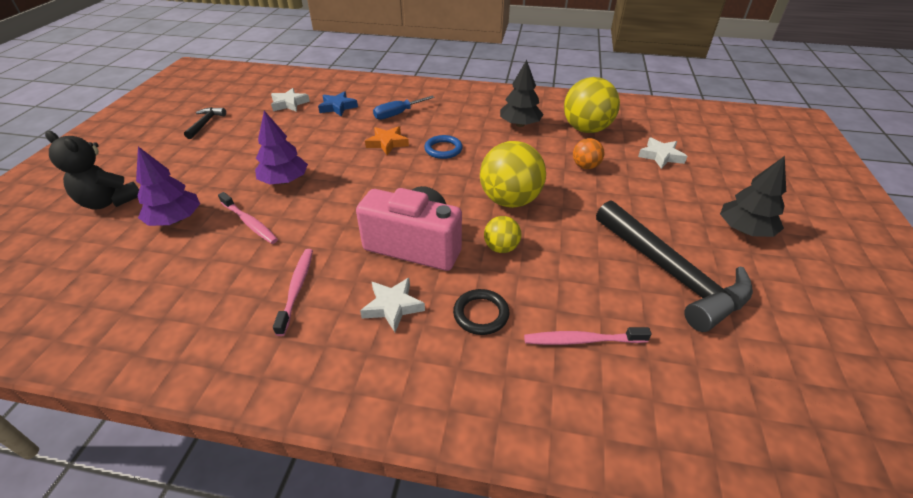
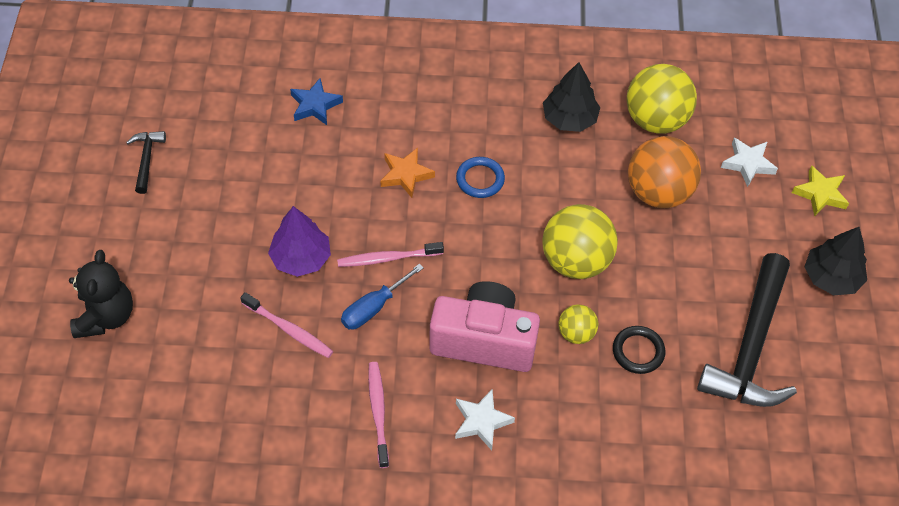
camera: 10 degrees left, 15 degrees up
black teddy bear [45,131,139,210] -> black teddy bear turned 105 degrees counterclockwise [69,250,133,338]
purple tree [136,146,200,226] -> none
white star [271,88,310,112] -> none
blue screwdriver [373,96,435,120] -> blue screwdriver moved to [341,264,424,329]
black ring [453,289,509,335] -> black ring moved to [613,326,665,374]
pink toothbrush [524,327,652,345] -> pink toothbrush moved to [337,242,444,267]
orange ball [573,138,604,169] -> orange ball [628,136,701,208], size x1.93
black hammer [596,200,753,332] -> black hammer turned 60 degrees clockwise [697,253,797,407]
none -> yellow star [792,165,849,216]

